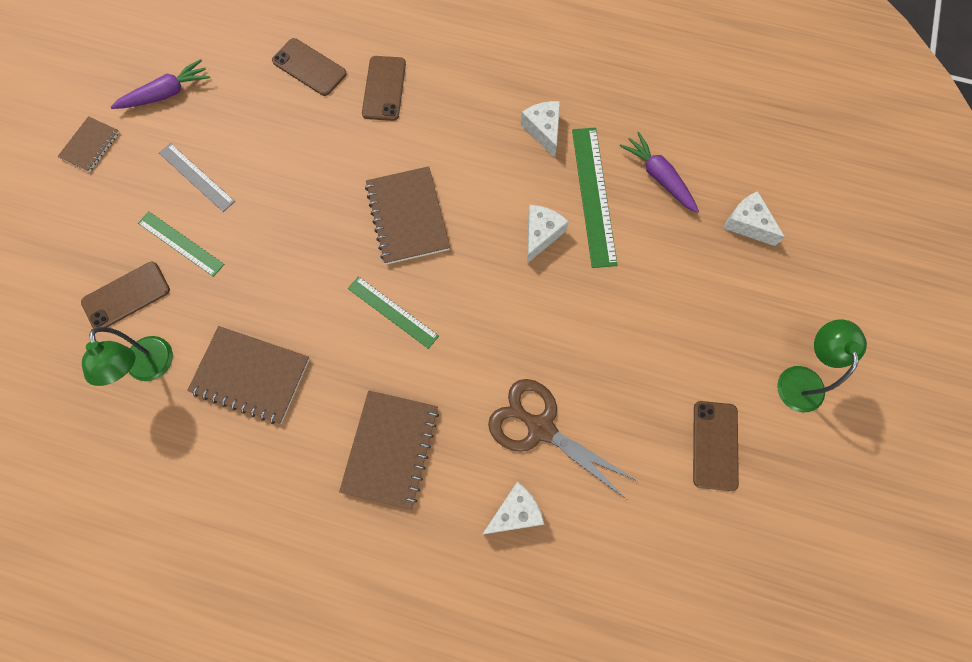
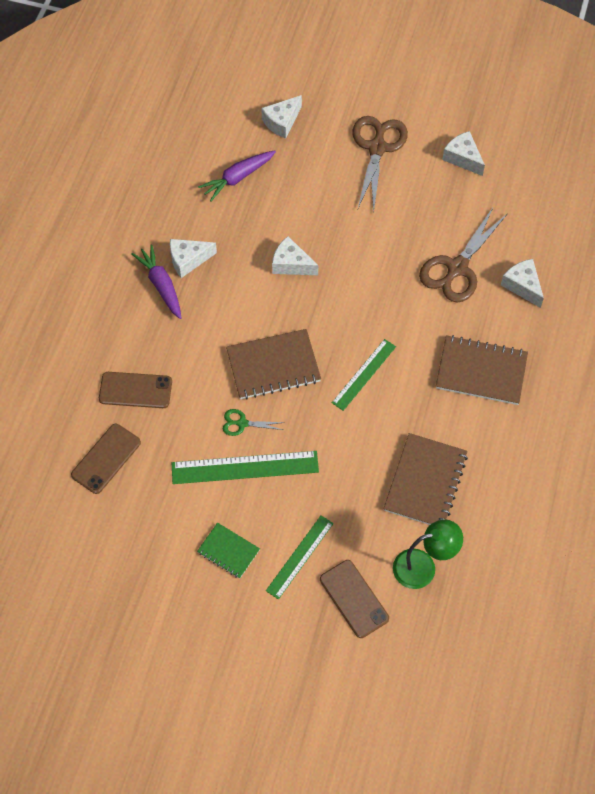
camera: 90 degrees left, 10 degrees down
brown notebook [57,116,119,172] -> none
purple carrot [111,59,210,109] -> purple carrot moved to [131,244,182,319]
grey ruler [159,143,235,212] -> green notebook [197,523,260,579]
green ruler [572,128,618,268] -> green ruler moved to [172,451,319,484]
brown phone [693,401,739,491] -> white cheese [442,131,485,176]
green lamp [777,320,867,412] -> none
none -> green scissors [223,409,285,436]
none -> brown scissors [353,116,408,211]

